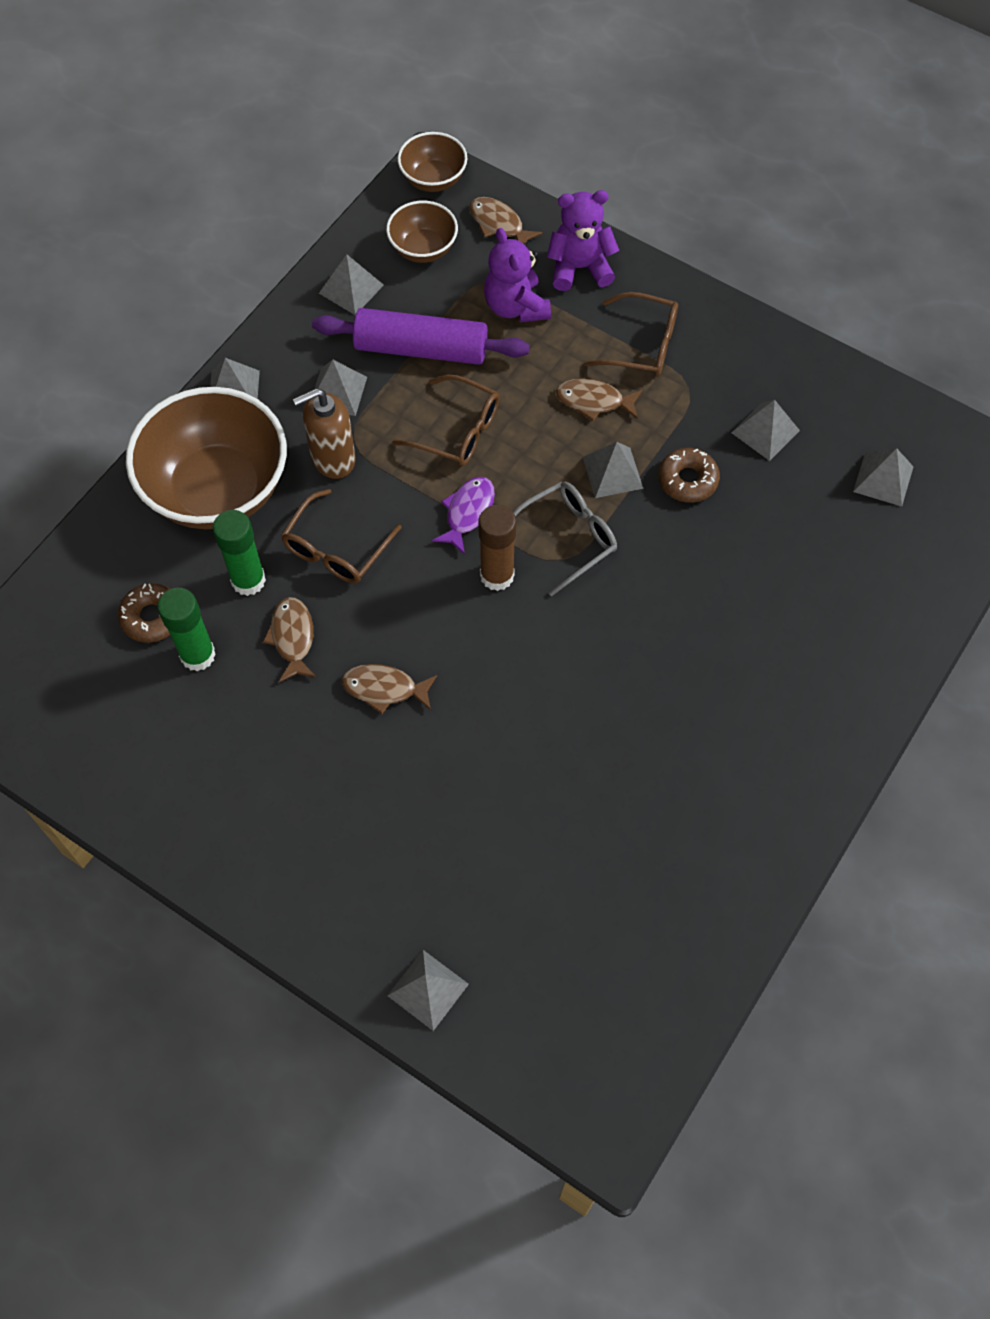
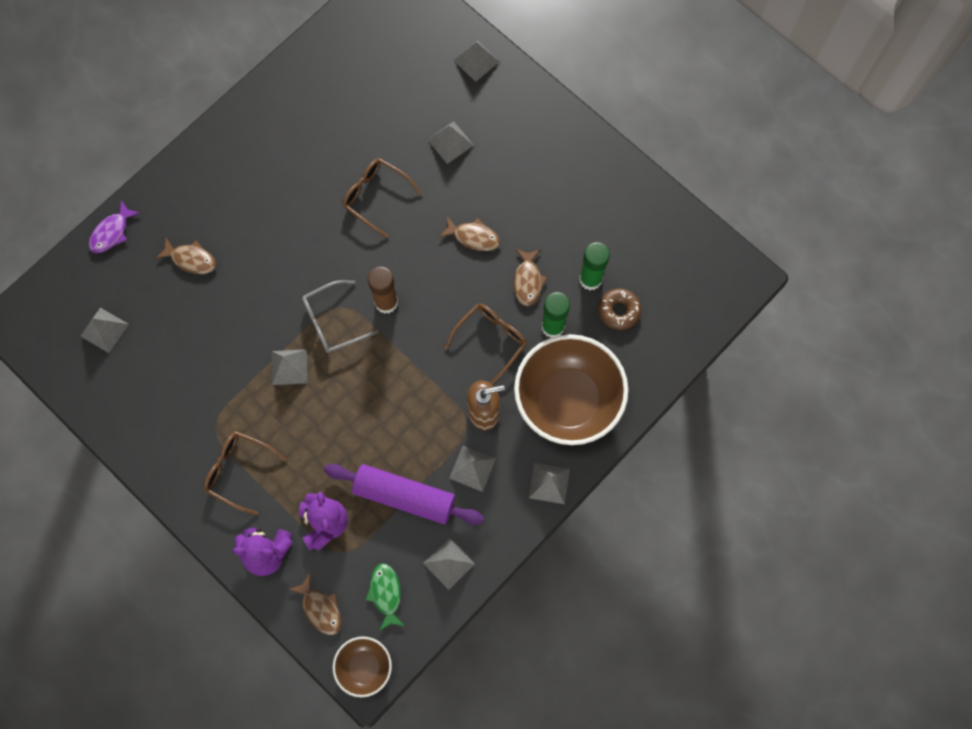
camera: 170 degrees left, 10 degrees up
brown bowl [386,201,458,263] -> green fish [365,563,405,631]
brown glasses [393,375,499,466] -> brown glasses moved to [342,158,422,238]
purple fish [432,477,495,555] -> purple fish moved to [89,200,140,253]
brown fish [556,378,642,421] -> brown fish moved to [155,238,216,274]
brown donut [658,448,720,503] -> none
grey pyramid [731,400,800,461] -> grey pyramid moved to [427,121,474,164]

